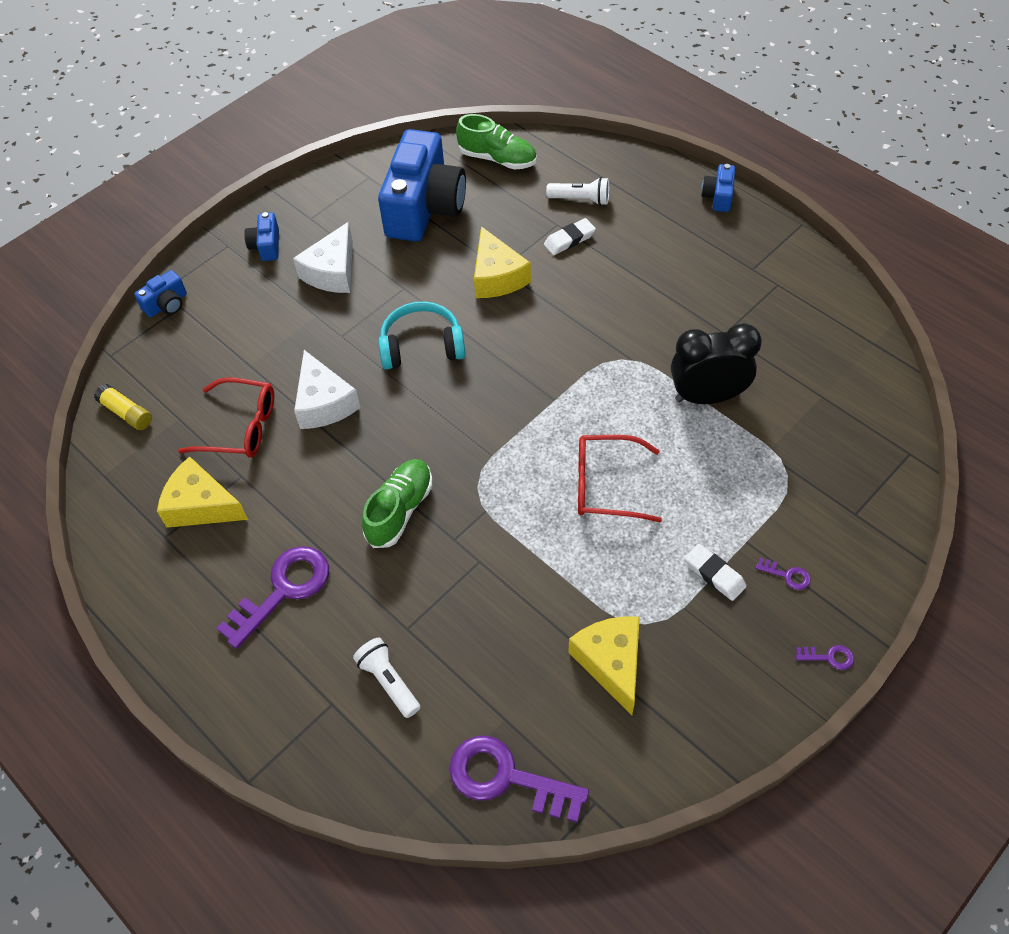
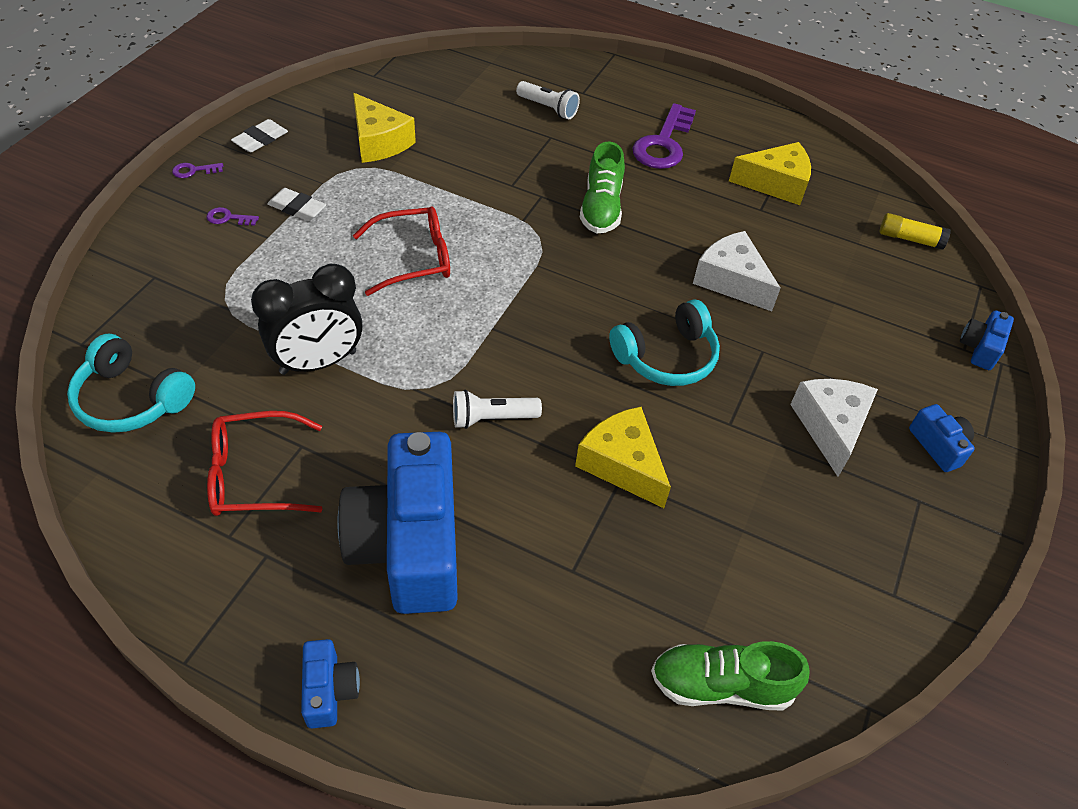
camera: 155 degrees right, 5 degrees down
red glasses [178,377,274,458] -> red glasses moved to [207,411,323,516]
blue camera [378,129,466,241] -> blue camera moved to [337,432,458,614]
purple key [449,735,589,822] -> none
white eraser [544,218,596,255] -> white eraser moved to [231,119,288,152]
white flashlight [546,177,609,206] -> white flashlight moved to [453,390,542,429]
none -> turquoise headphones [67,334,195,433]

